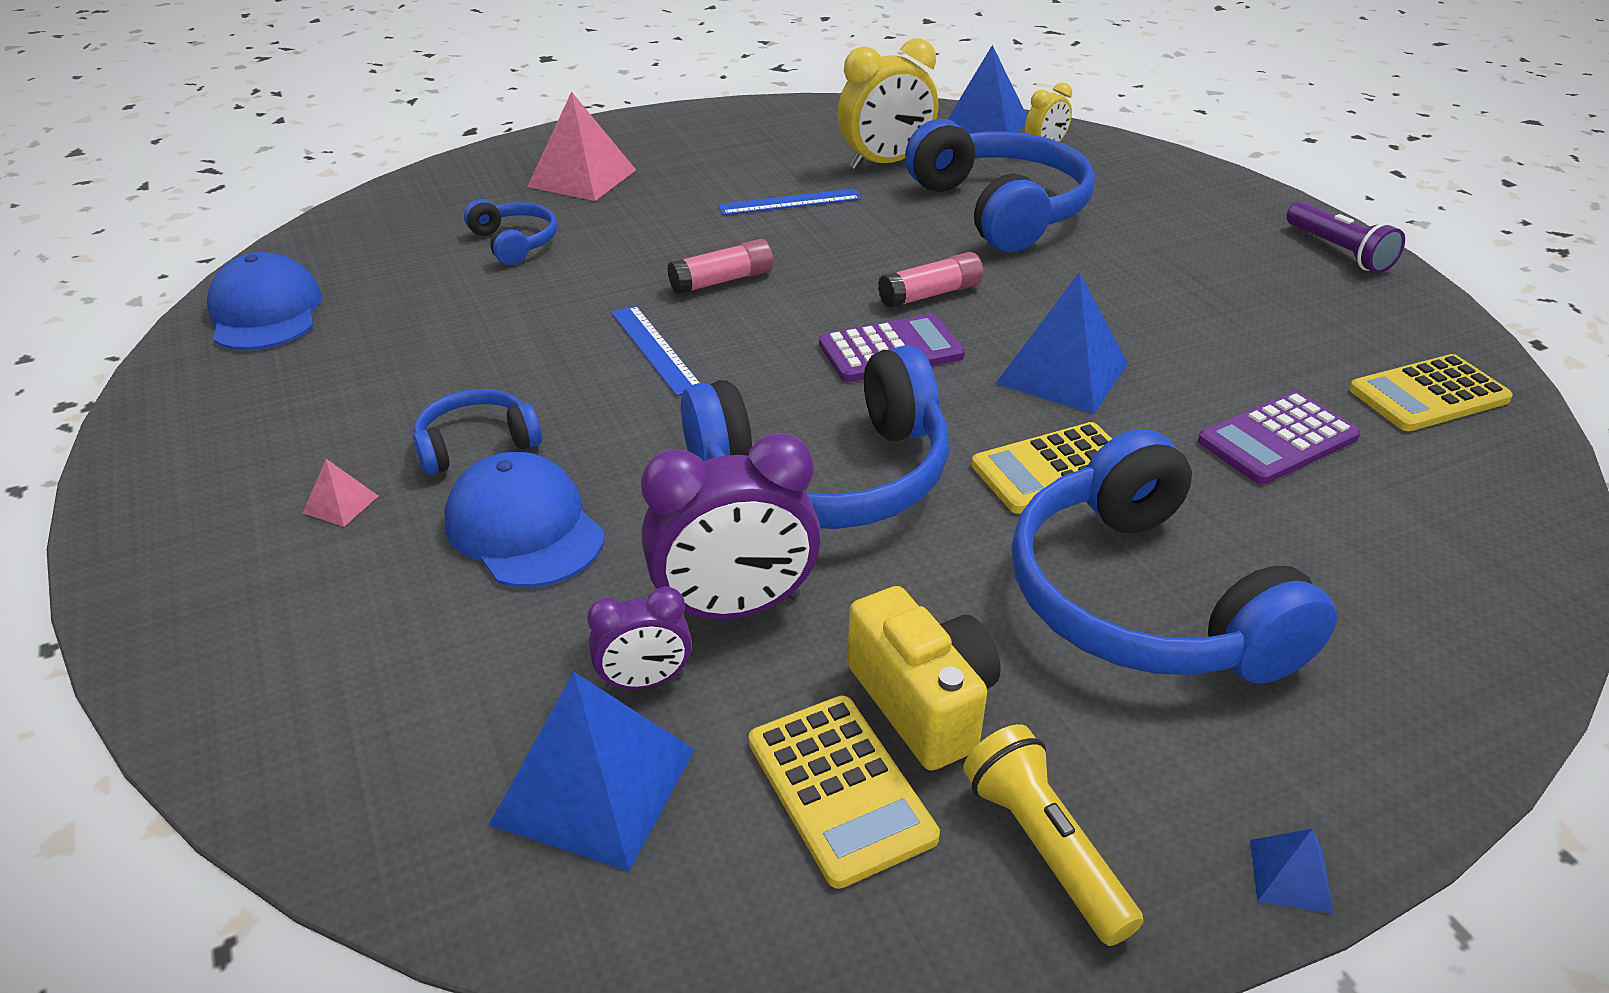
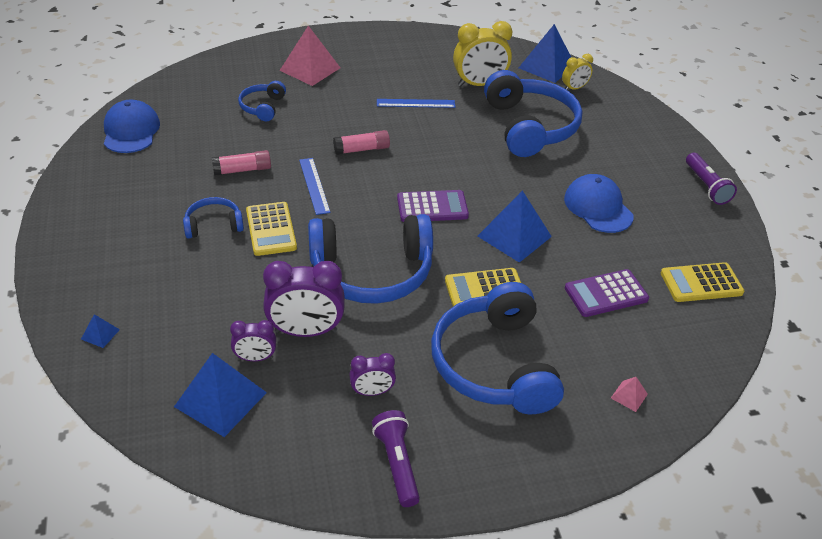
camera: 10 degrees right, 5 degrees up
pink pyramid [303,459,378,527] -> pink pyramid moved to [611,377,648,412]
blue cap [444,452,605,588] -> blue cap moved to [564,174,634,233]
blue headphones [464,199,557,265] -> blue headphones turned 150 degrees counterclockwise [238,81,286,121]
yellow calculator [749,695,940,889] -> yellow calculator moved to [246,202,297,256]
yellow camera [848,586,1001,771] -> purple clock [349,353,396,396]
pink glue stick [878,252,984,308] -> pink glue stick moved to [212,150,271,176]
yellow flashlight [963,724,1144,946] -> purple flashlight [372,410,420,507]
blue pyramid [1250,829,1334,914] -> blue pyramid moved to [81,314,120,348]

